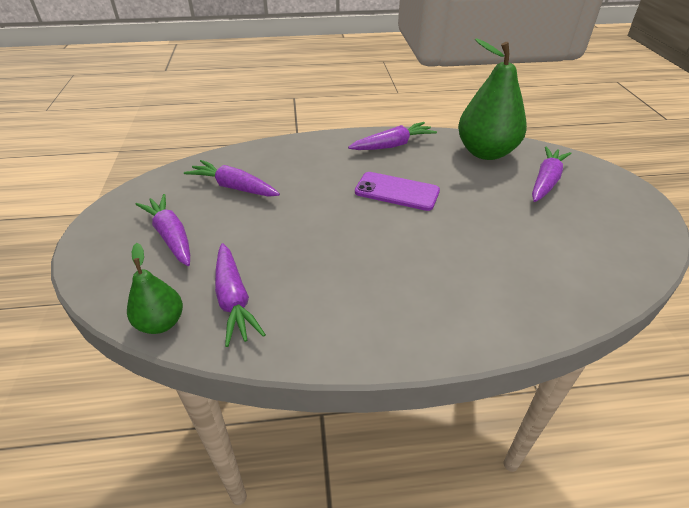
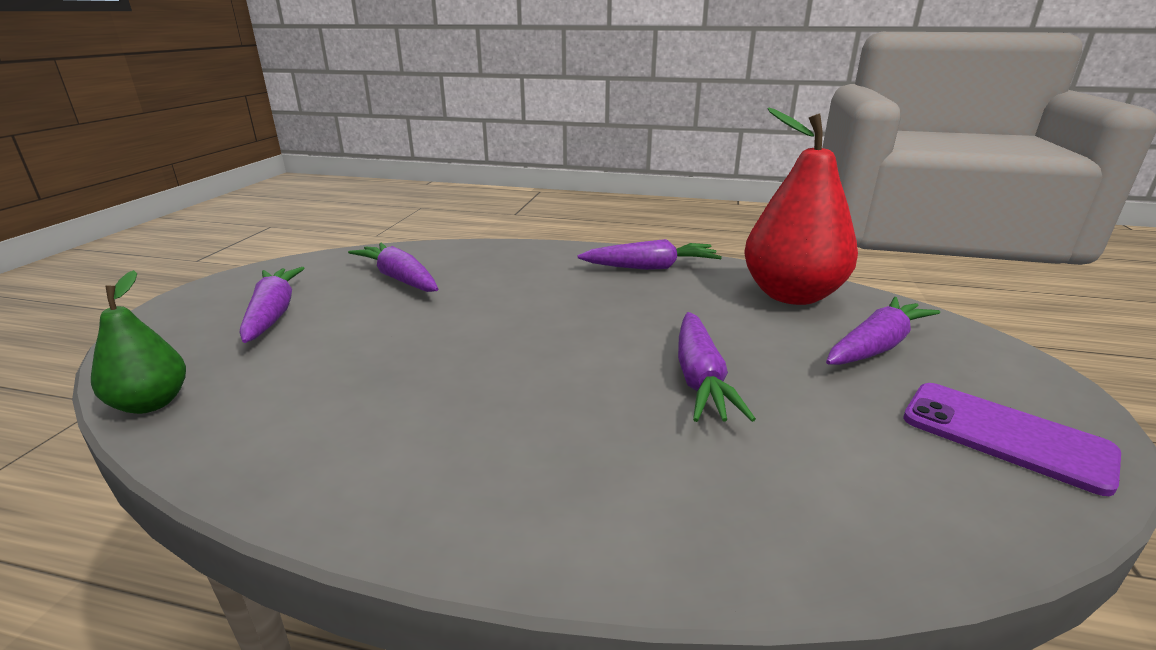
camera: 20 degrees right, 15 degrees down
purple carrot [215,243,266,347] -> purple carrot moved to [678,312,756,422]
purple phone [355,172,440,211] -> purple phone moved to [903,383,1121,496]
green pear [458,39,527,160] -> red pear [744,107,858,305]

